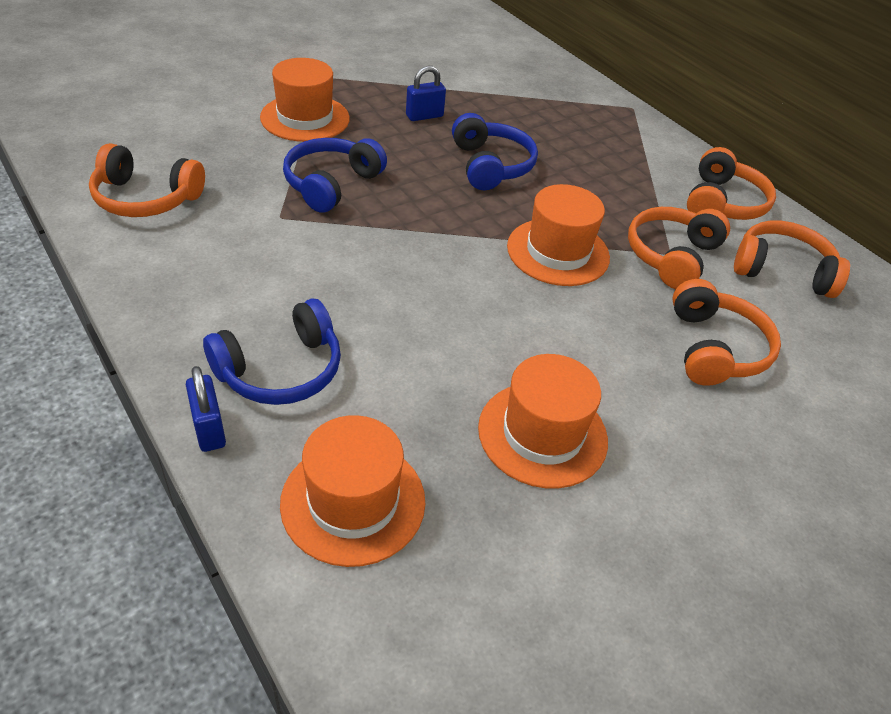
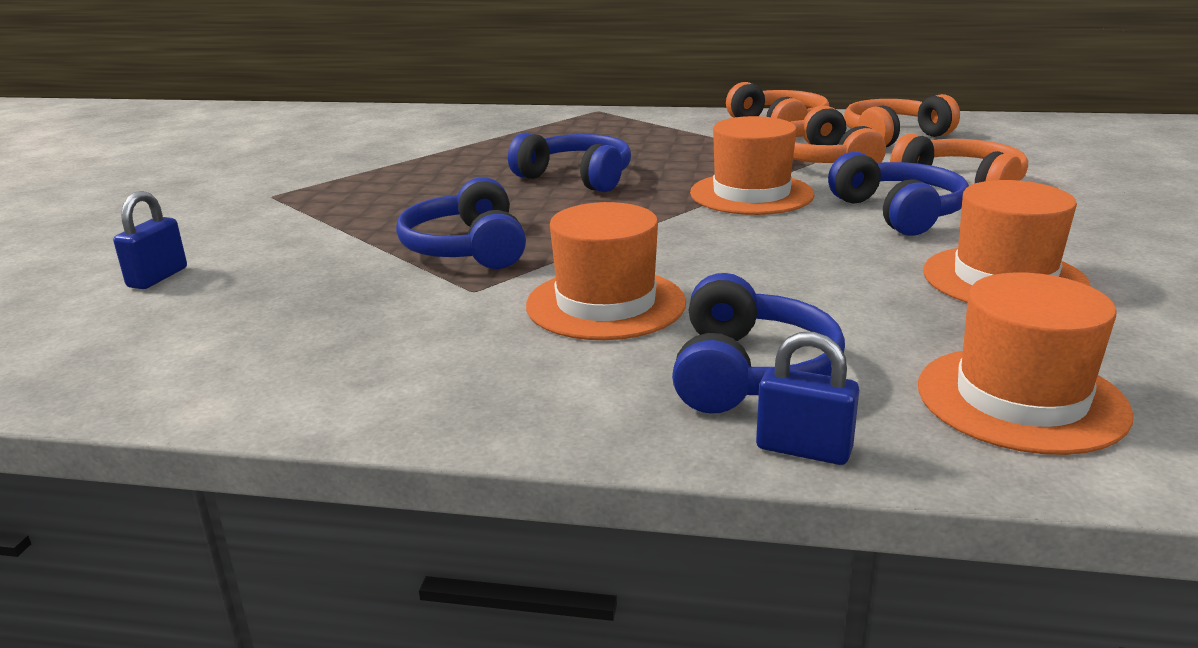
camera: 40 degrees left, 20 degrees down
orange headphones [89,143,205,217] -> none
orange hat [260,58,350,142] -> orange hat moved to [526,202,686,340]
blue padlock [406,66,446,121] -> blue padlock moved to [113,191,187,289]
none -> blue headphones [828,152,969,236]

